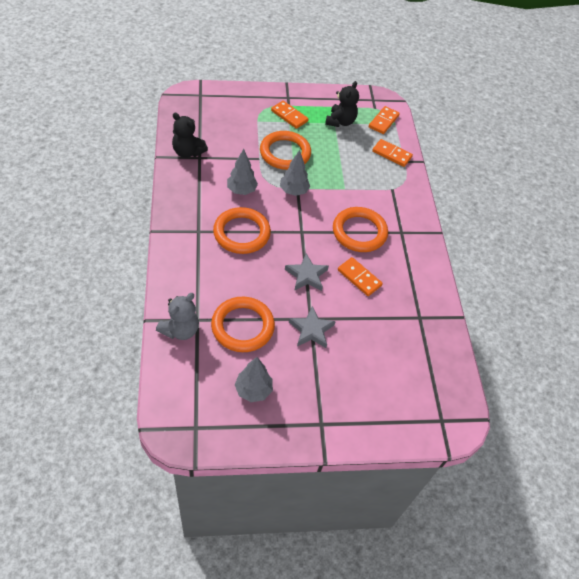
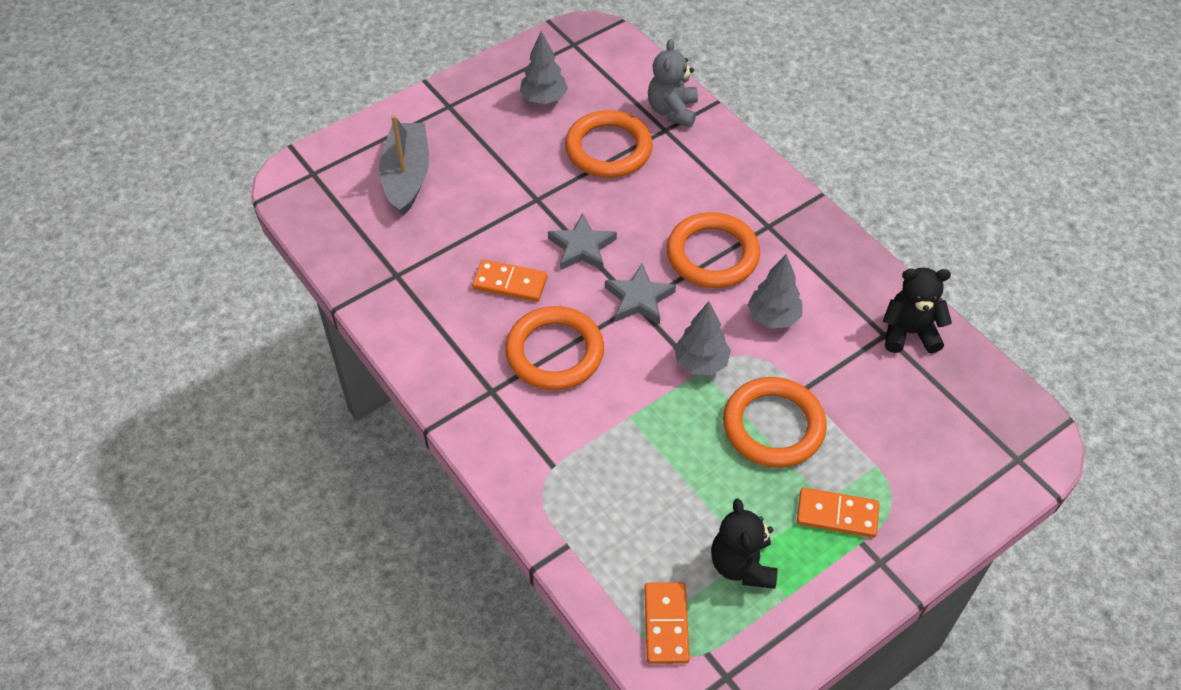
camera: 155 degrees right, 0 degrees up
grey star [289,306,336,348] -> grey star moved to [605,263,676,325]
orange domino [372,139,413,167] -> none
none -> grey boat [379,115,429,216]

